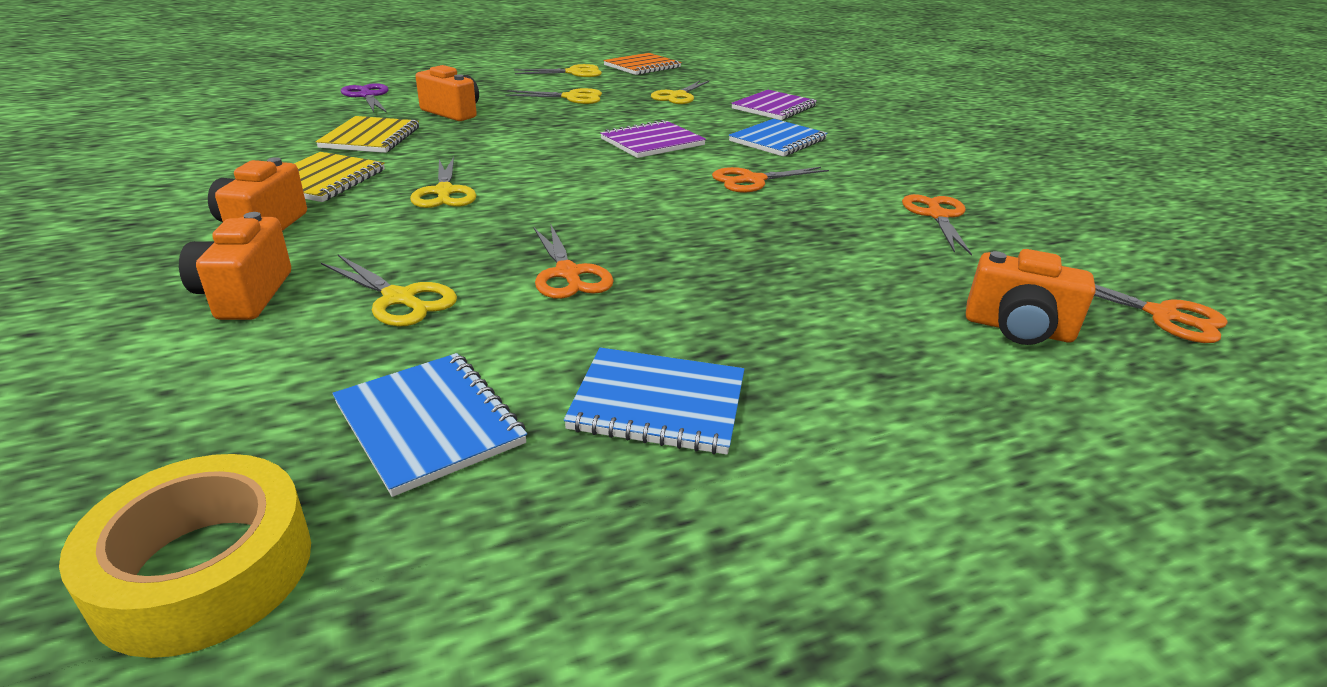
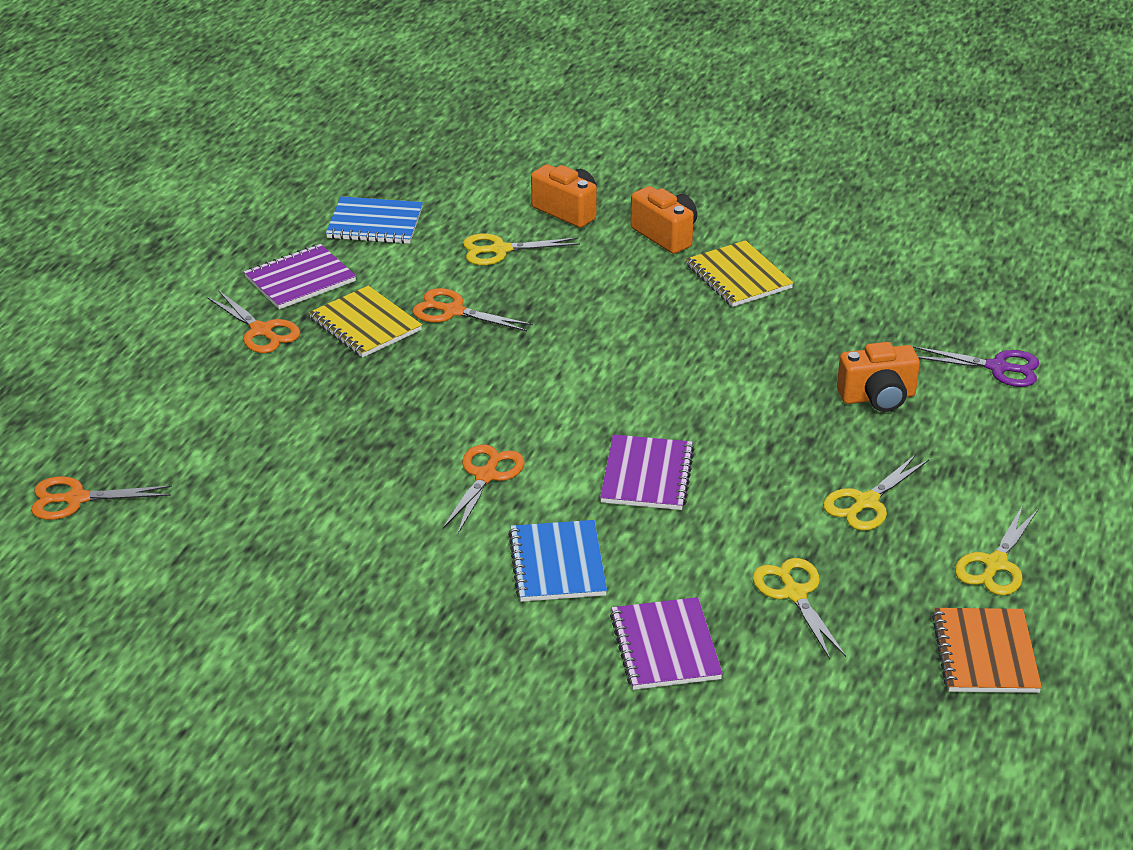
camera: 135 degrees right, 5 degrees up
yellow tape [59,454,311,658] -> none
yellow notebook [316,116,419,153] -> yellow notebook moved to [309,286,422,358]
yellow scissors [410,157,476,208] -> none
blue notebook [564,347,744,455] -> purple notebook [244,244,356,309]
orange scissors [902,194,972,256] -> orange scissors moved to [207,290,300,353]
orange camera [966,249,1095,345] -> none

